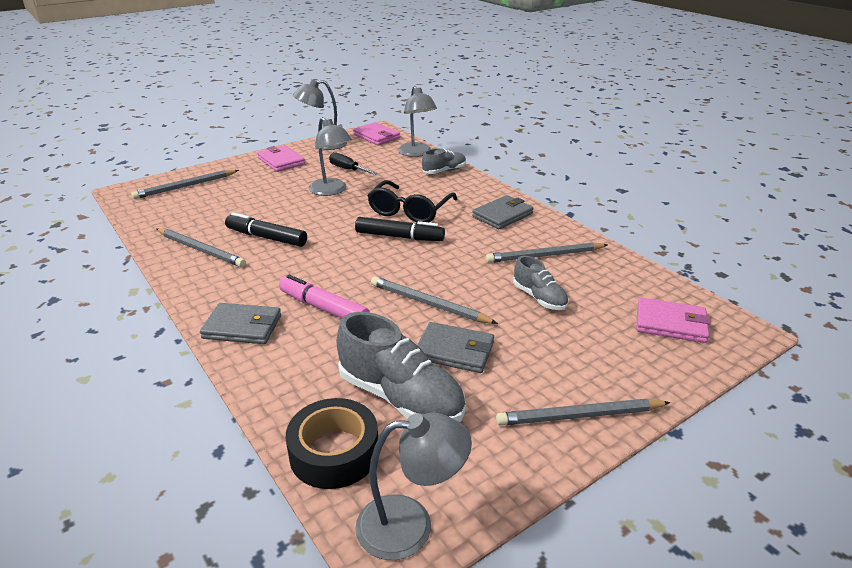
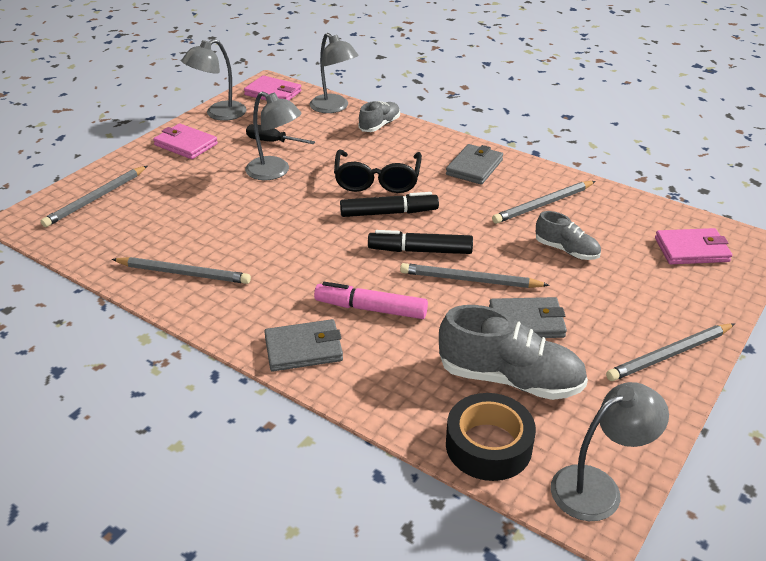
camera: 20 degrees left, 5 degrees up
black marker [225,213,307,247] -> black marker moved to [368,230,473,254]

